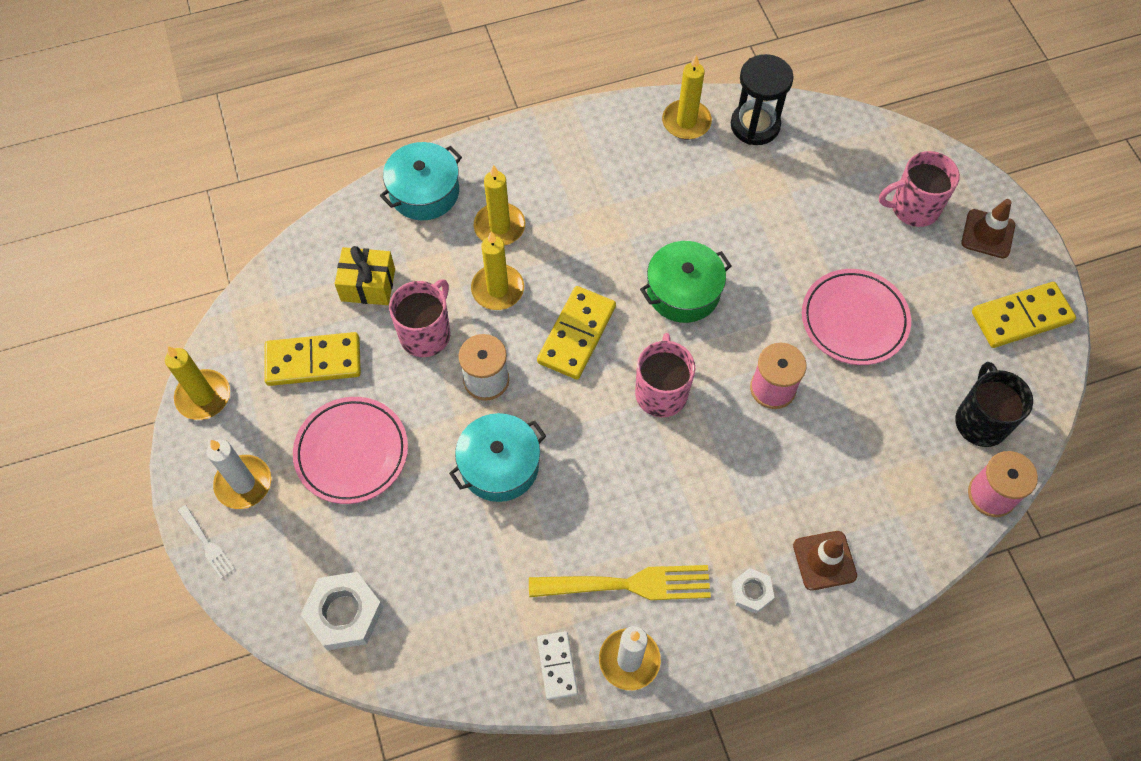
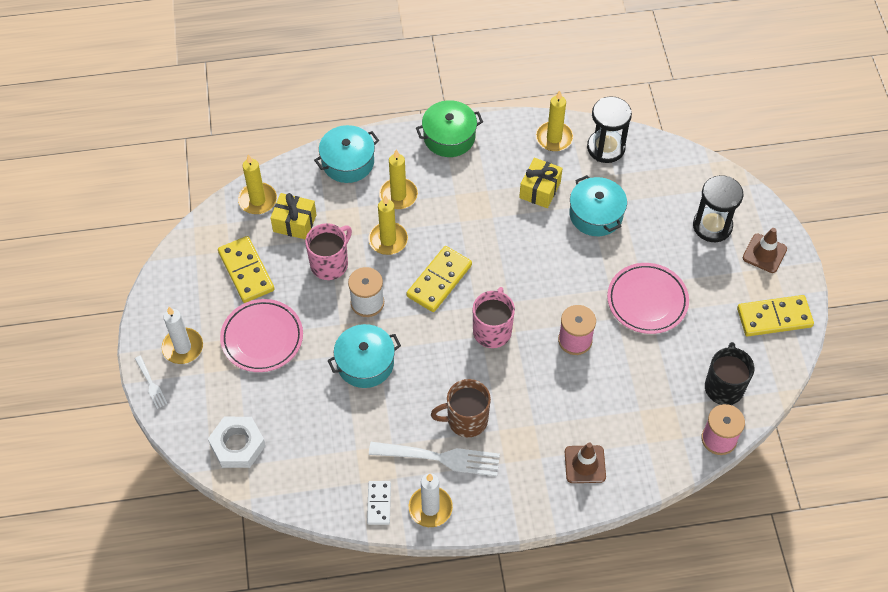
camera: 10 degrees right, 5 degrees down
yellow candle [165,346,230,420] -> yellow candle moved to [238,154,277,214]
yellow domino [264,332,361,386] -> yellow domino turned 60 degrees clockwise [218,236,274,303]
yellow fork [529,565,711,600] -> white fork [369,442,500,476]
green pot [640,241,732,323] -> green pot moved to [416,100,483,157]
white nut [732,568,775,614] -> none
pink mug [879,151,960,227] -> black hourglass [693,175,743,242]
none -> brown mug [431,379,491,437]
none -> yellow gift [519,158,563,208]
none -> turquoise pot [570,175,627,236]

